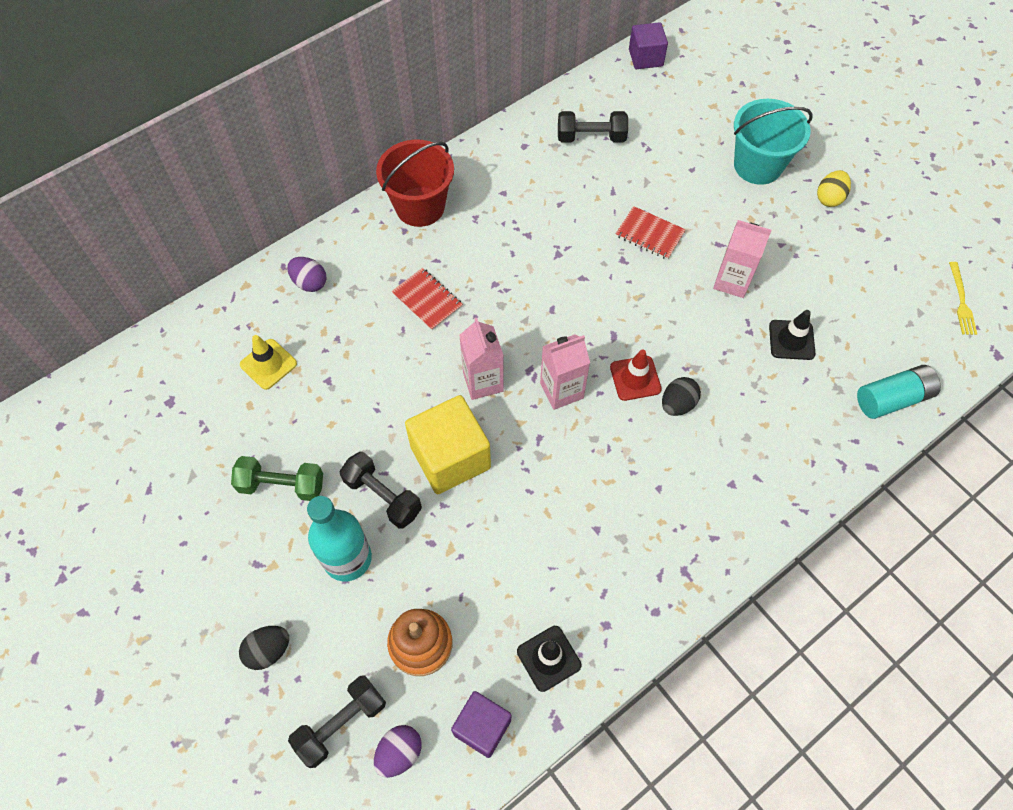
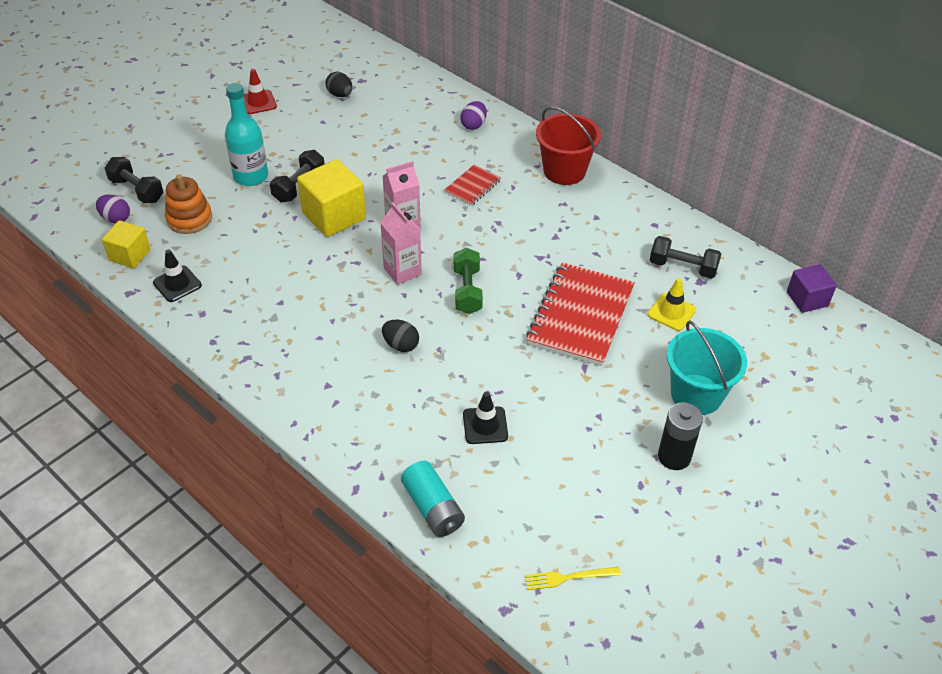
camera: 80 degrees right, 15 degrees down
green dumbbell [231,456,323,501] -> green dumbbell moved to [453,248,483,314]
black egg [239,626,289,670] -> black egg moved to [325,72,353,97]
yellow traffic cone [240,335,297,390] -> yellow traffic cone moved to [648,278,696,331]
purple cube [451,691,511,758] -> yellow cube [102,220,151,268]
black dumbbell [558,111,628,143] -> black dumbbell turned 60 degrees counterclockwise [650,236,721,279]
red traffic cone [610,349,662,401] -> red traffic cone moved to [244,69,277,114]
red notebook [616,206,686,260] -> red notebook [526,262,635,366], size x2.04
pink carton [713,220,772,298] -> none
yellow egg [817,170,851,207] -> black battery [658,403,703,470]

